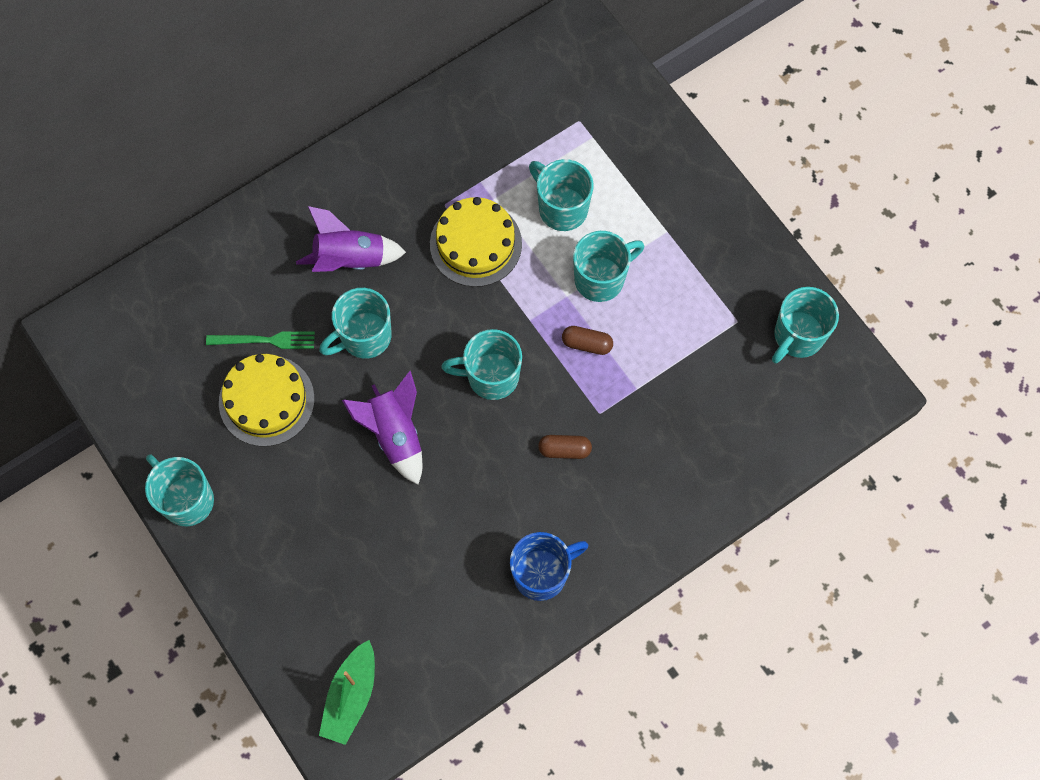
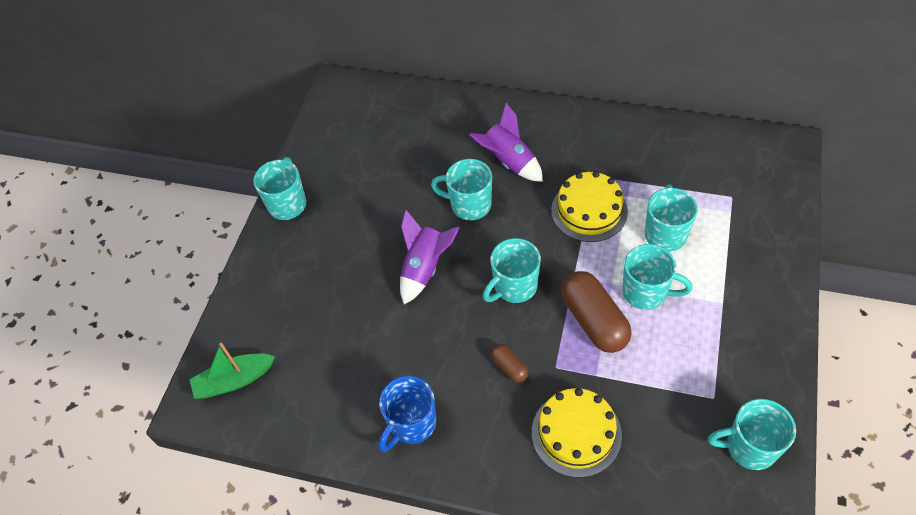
camera: 55 degrees right, 15 degrees down
green fork [206,332,315,349] -> none
yellow cake [219,354,315,446] -> yellow cake moved to [532,388,622,478]
turquoise mug [441,329,522,400] -> turquoise mug turned 90 degrees counterclockwise [483,238,541,303]
blue mug [510,532,588,601] -> blue mug turned 105 degrees clockwise [378,376,436,452]
brown capsule [562,326,613,355] -> brown capsule [561,271,632,353], size x2.04

